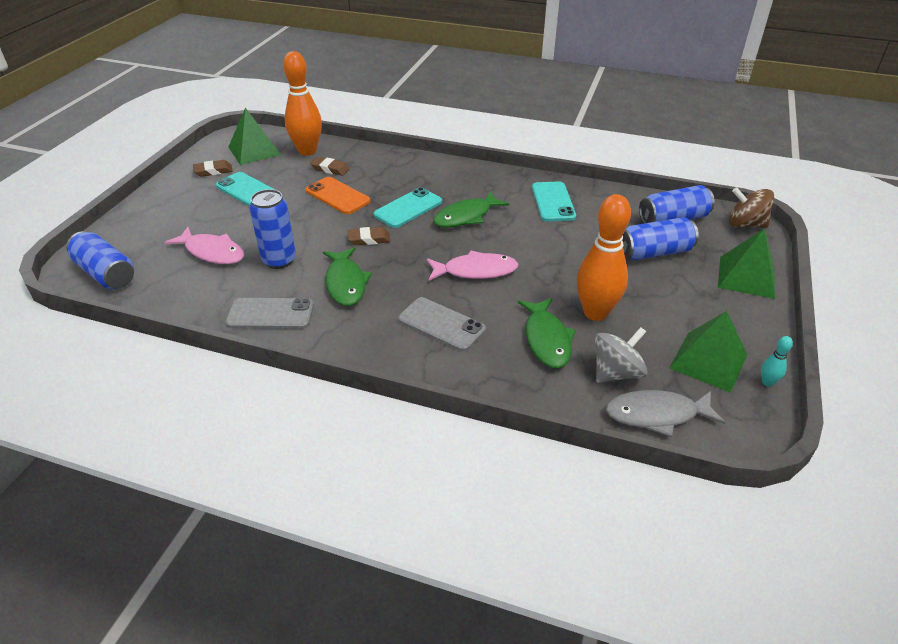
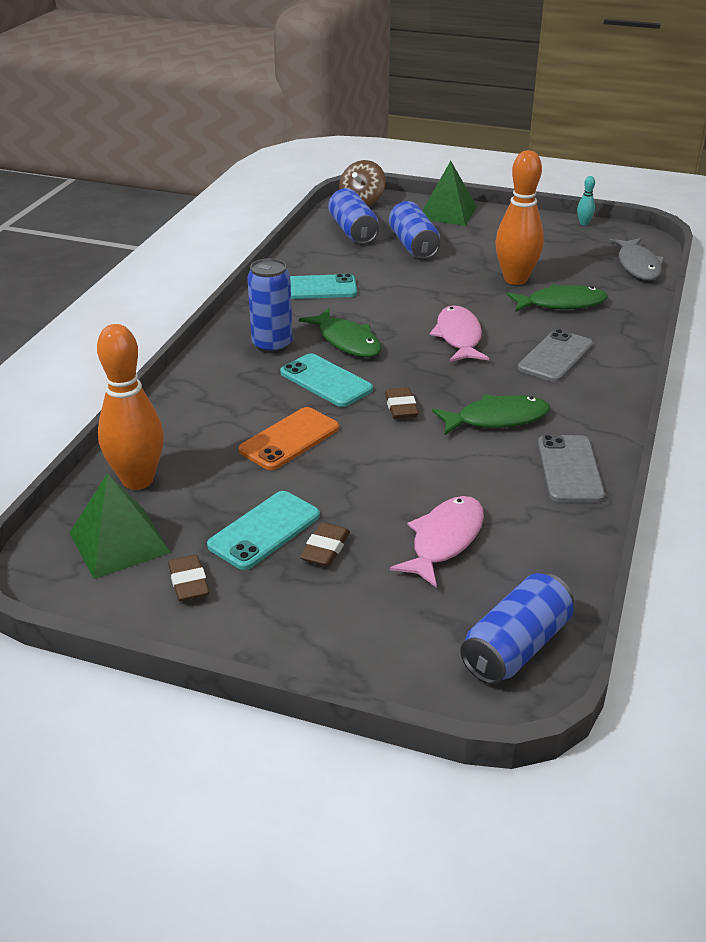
camera: 90 degrees left, 5 degrees down
blue can [249,189,296,269] -> blue can moved to [247,258,293,354]
brown eraser [310,157,350,176] -> brown eraser moved to [300,522,350,567]
grey spinning top [595,327,648,383] -> none
green pyramid [669,311,747,393] -> none

